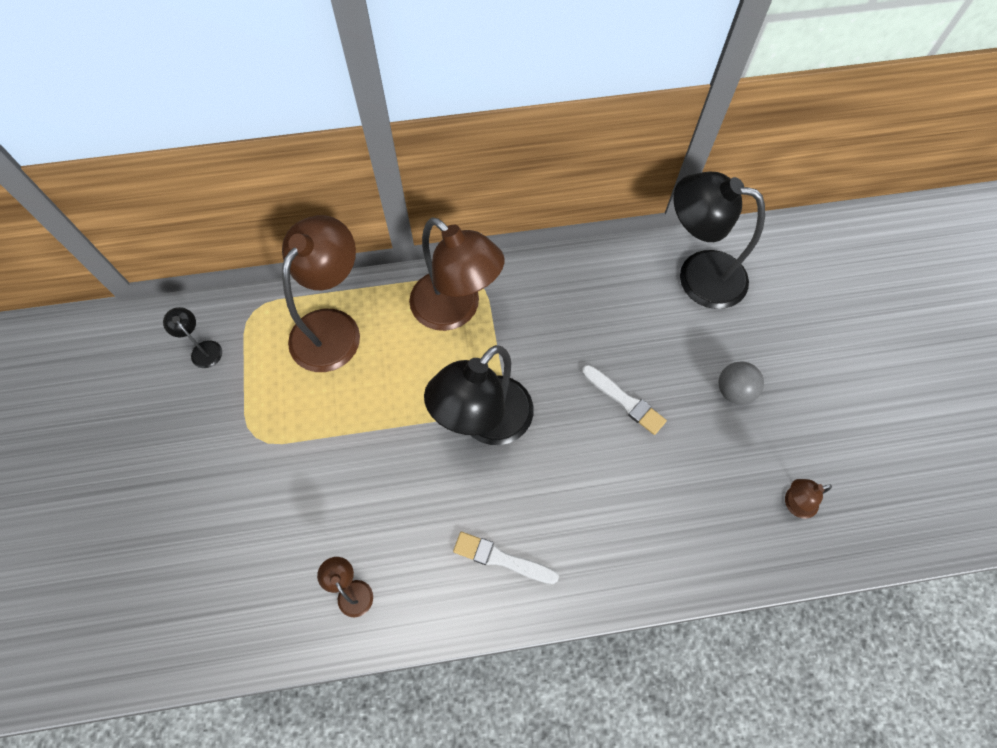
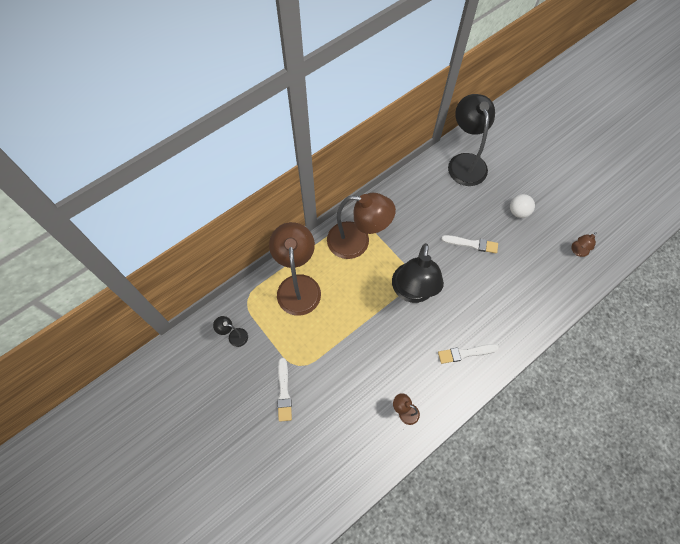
camera: 30 degrees left, 0 degrees up
black lamp [674,171,765,309] -> black lamp turned 90 degrees clockwise [448,94,495,186]
grey ball [718,362,764,404] -> white ball [510,194,535,218]
none -> white brush [277,358,292,422]

